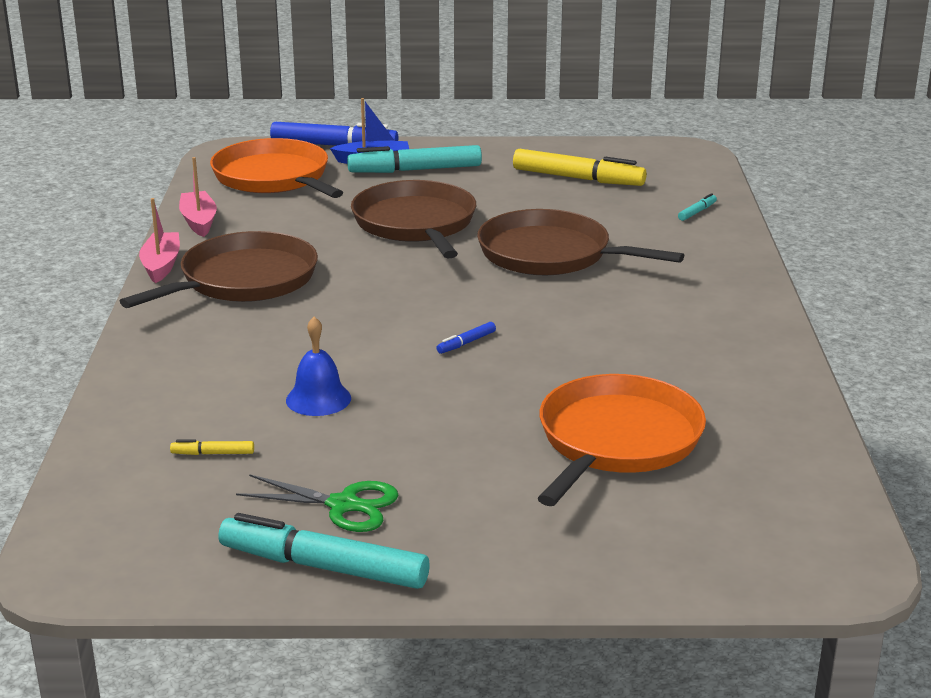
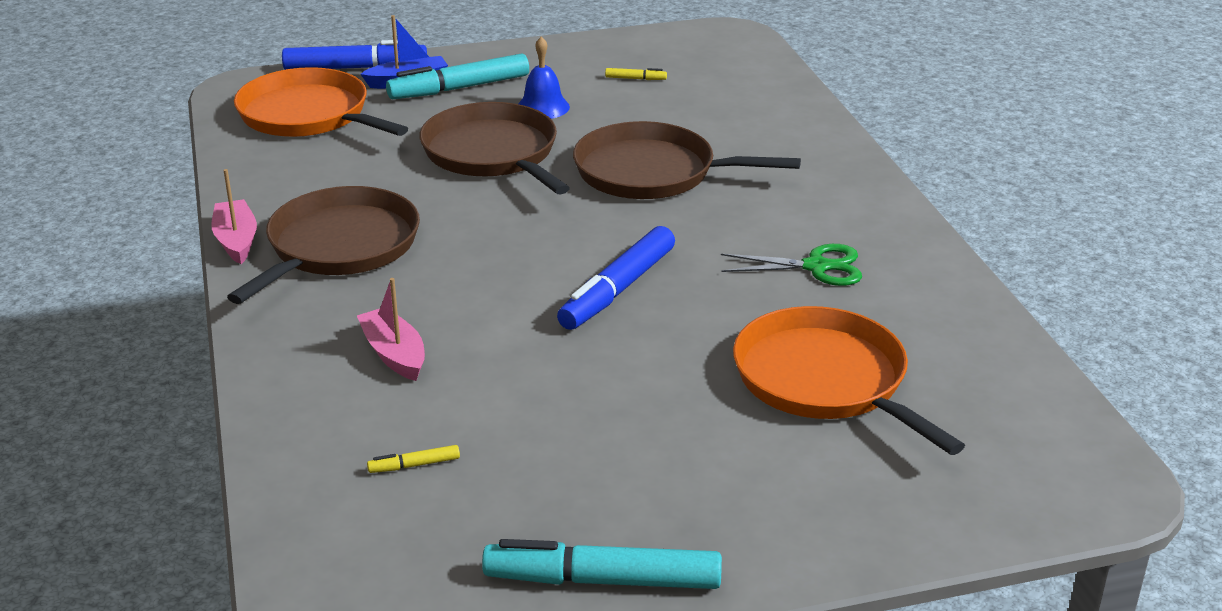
camera: 15 degrees left, 5 degrees up
pink boat [179,157,217,237] -> pink boat moved to [357,278,425,381]
green scissors [236,474,399,532] -> green scissors moved to [721,244,862,286]
blue bell [286,317,351,416] -> blue bell moved to [518,37,570,119]
blue marker [436,322,496,354] -> blue marker [557,226,675,330], size x2.35
yellow marker [513,149,647,186] -> yellow marker [605,68,667,80], size x0.43
orange pan [537,374,706,506] -> orange pan turned 45 degrees counterclockwise [733,306,965,455]
turquoise marker [678,193,717,221] -> none

